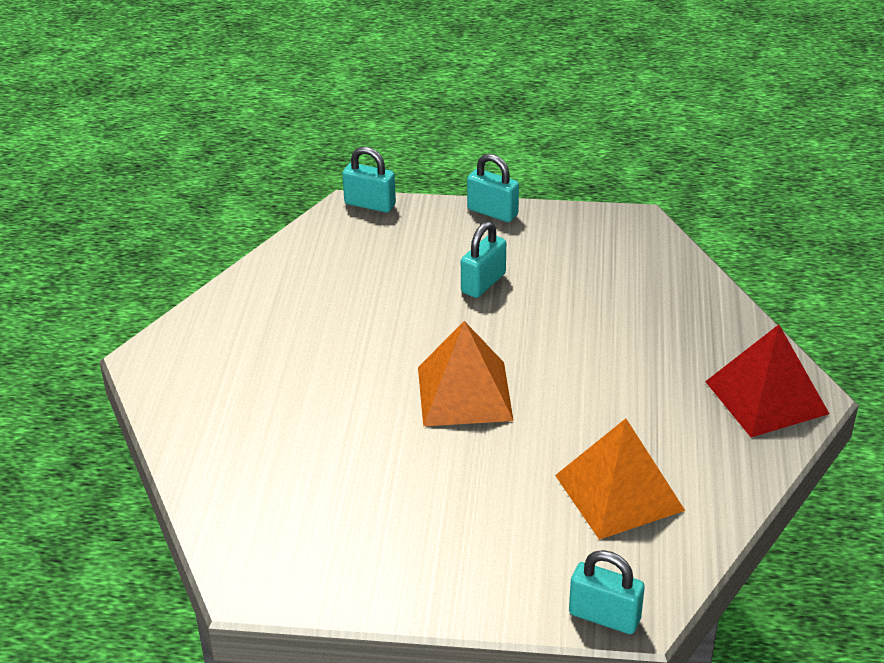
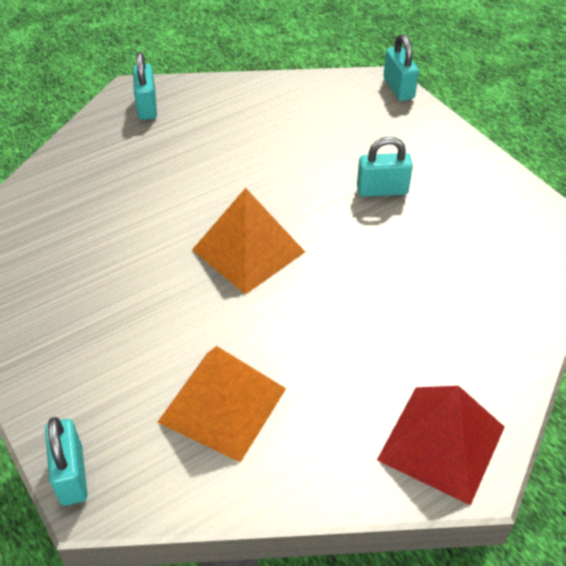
camera: 50 degrees right, 10 degrees up
turquoise padlock [467,154,519,222] -> turquoise padlock moved to [133,52,157,120]

